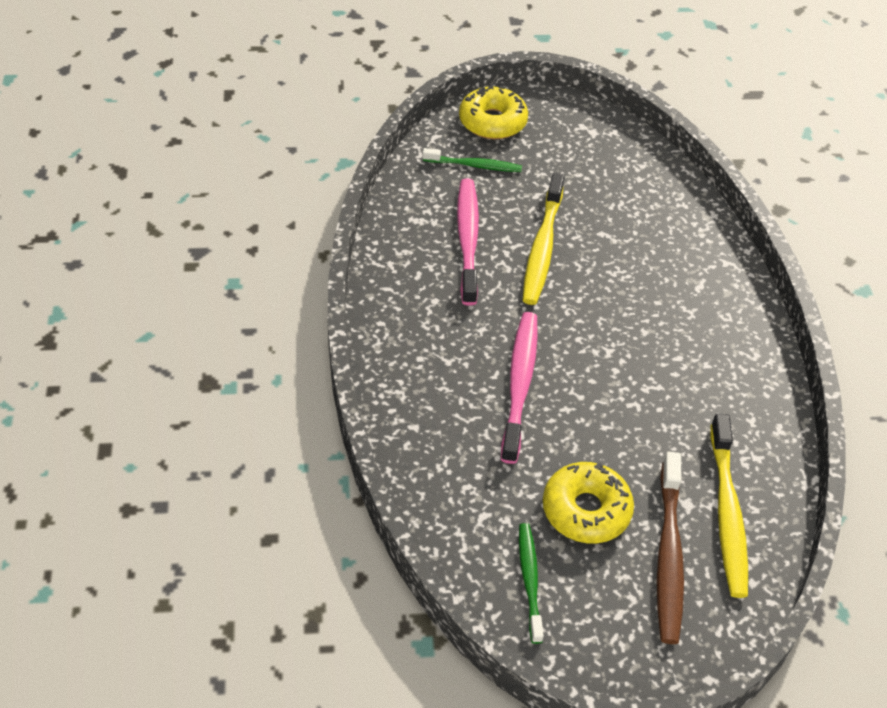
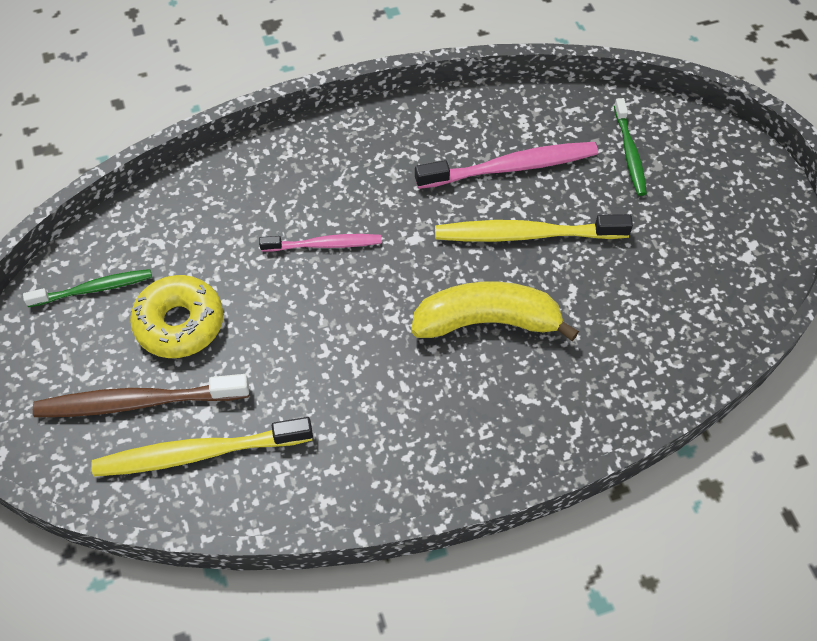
camera: 80 degrees right, 10 degrees up
yellow donut [459,85,528,139] -> none
pink toothbrush [501,312,538,464] -> pink toothbrush [259,234,382,252], size x0.62
none -> yellow banana [411,281,579,341]

